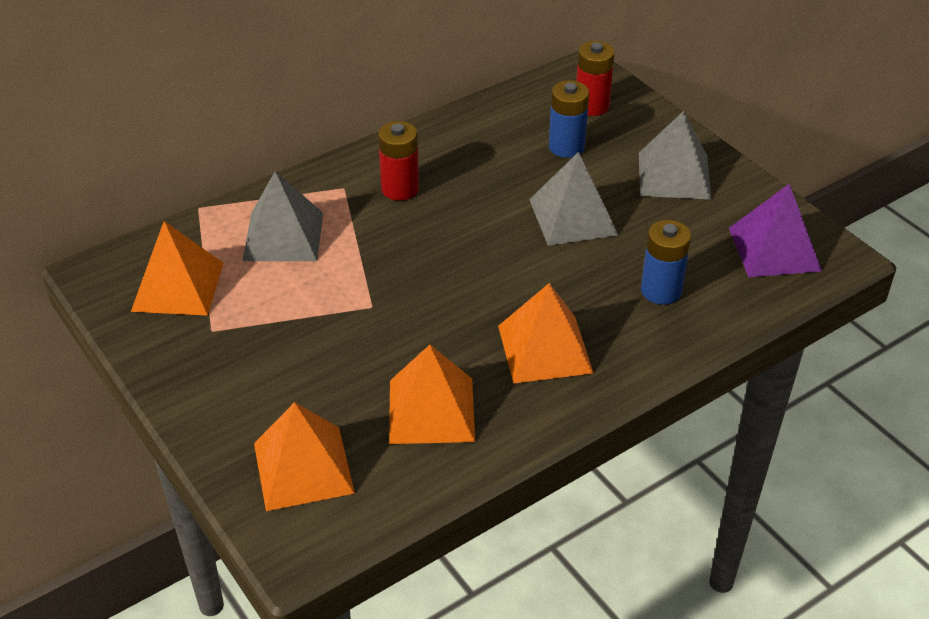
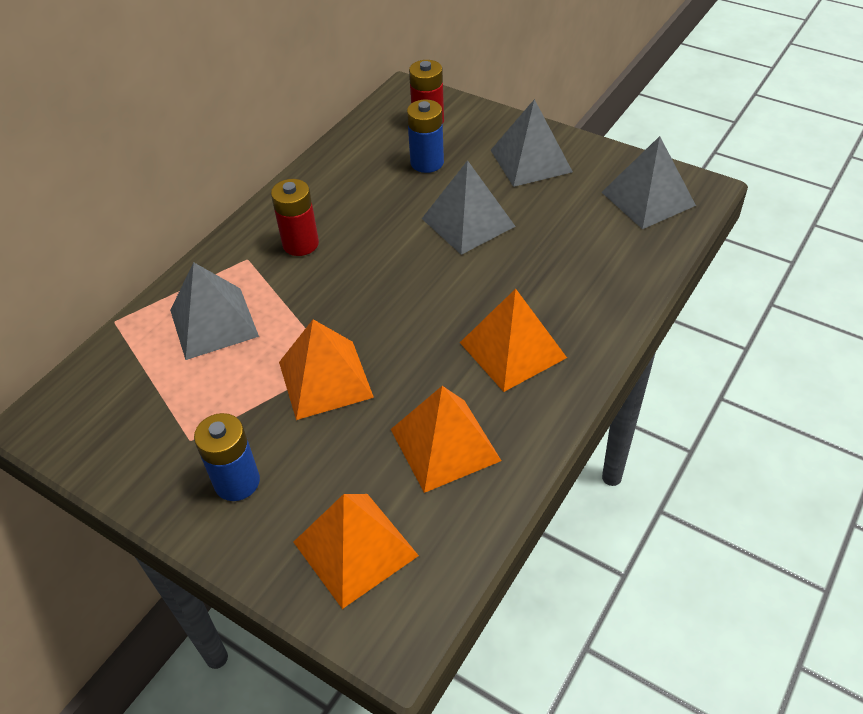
camera: 20 degrees left, 5 degrees up
orange pyramid [131,221,223,316] -> orange pyramid moved to [279,319,374,420]
blue battery [641,220,691,305] -> blue battery moved to [194,413,260,501]
purple pyramid [729,184,822,277] -> grey pyramid [601,136,696,229]

